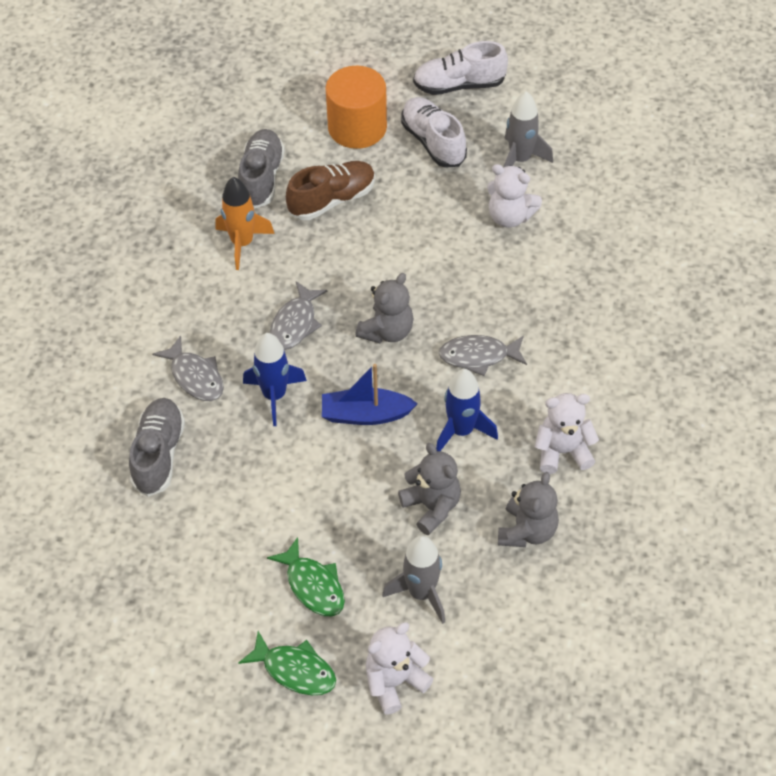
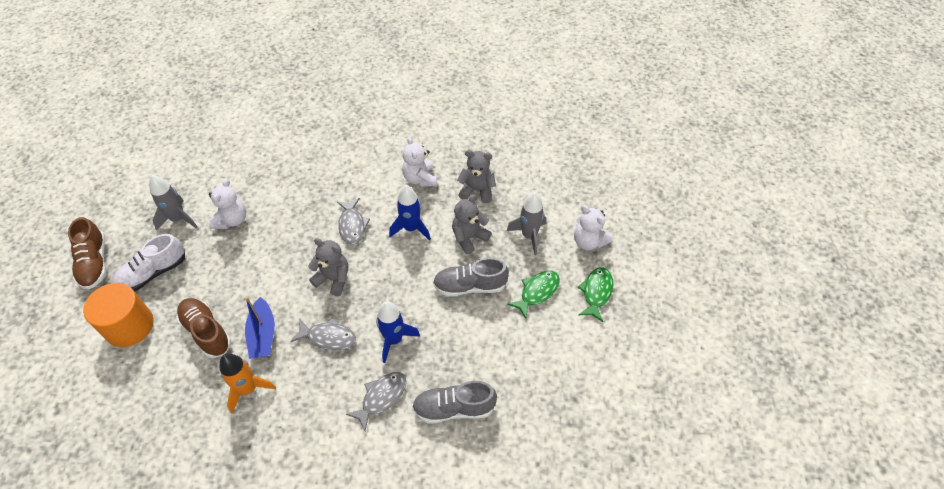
camera: 100 degrees left, 0 degrees up
grey shoe [238,129,285,209] -> grey shoe moved to [433,258,509,297]
blue boat [322,364,418,425] -> blue boat moved to [245,297,275,359]
white shoe [413,41,508,95] -> brown shoe [68,217,107,290]

